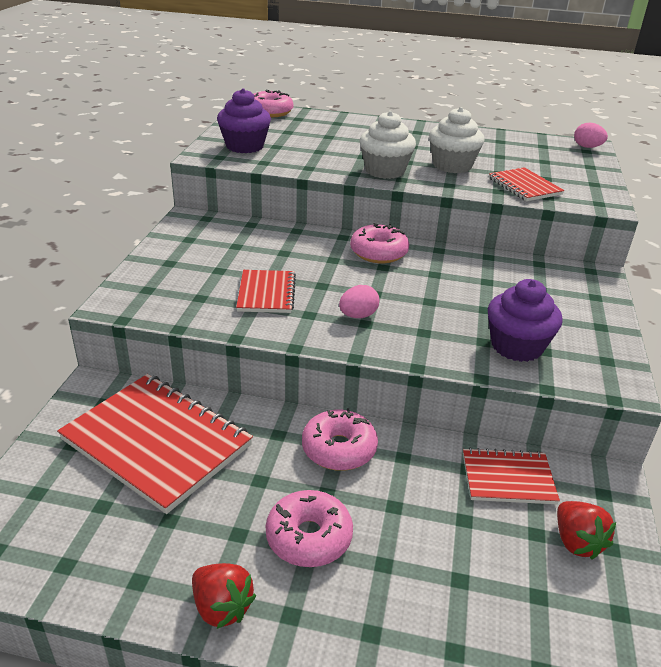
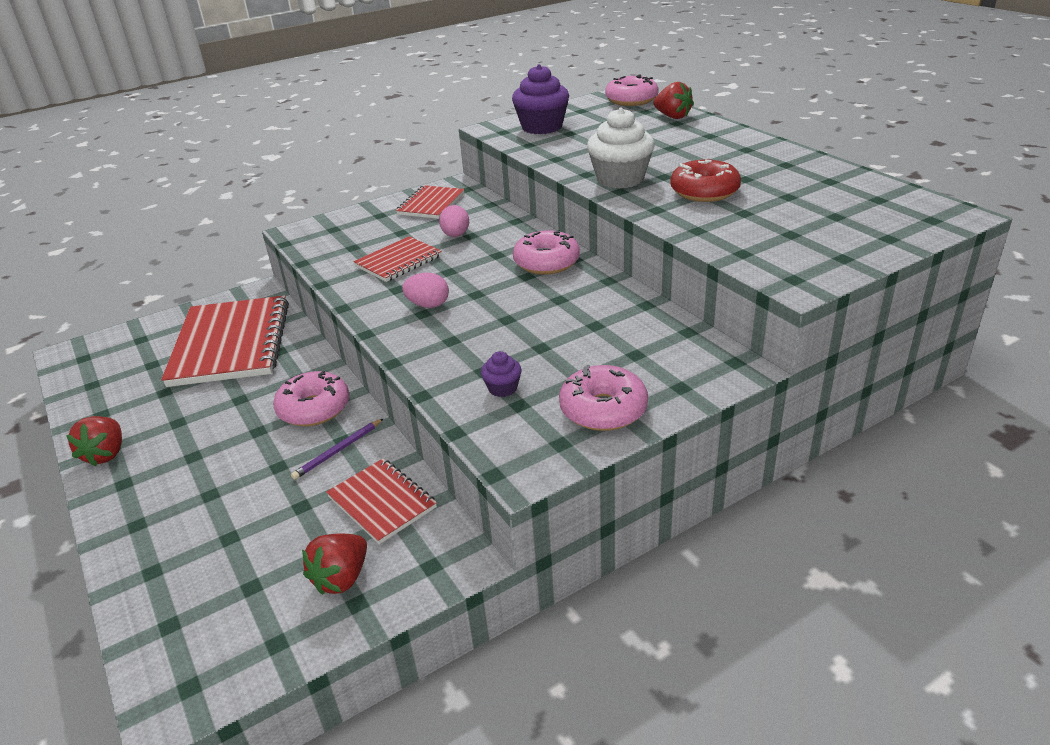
camera: 50 degrees right, 0 degrees up
pink donut [266,490,353,567] -> pink donut moved to [559,365,648,431]
white cupcake [429,107,484,173] -> red donut [670,159,741,202]
purple cupcake [488,279,563,362] -> purple cupcake [481,351,522,397], size x0.48
red notebook [489,167,565,201] -> red notebook moved to [396,185,465,219]
pink egg [574,123,608,148] -> pink egg moved to [439,205,469,237]
none -> purple pencil [291,418,384,480]
none -> red strawberry [654,82,694,119]

